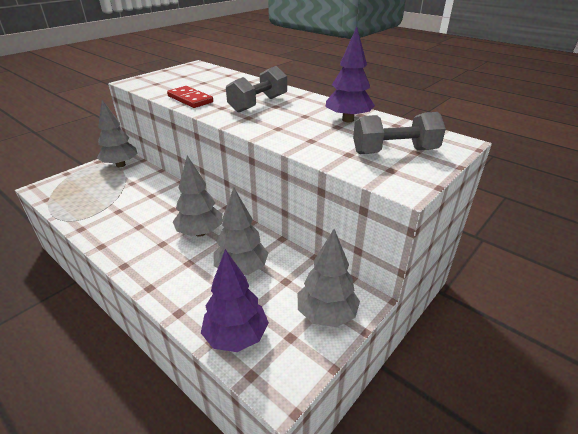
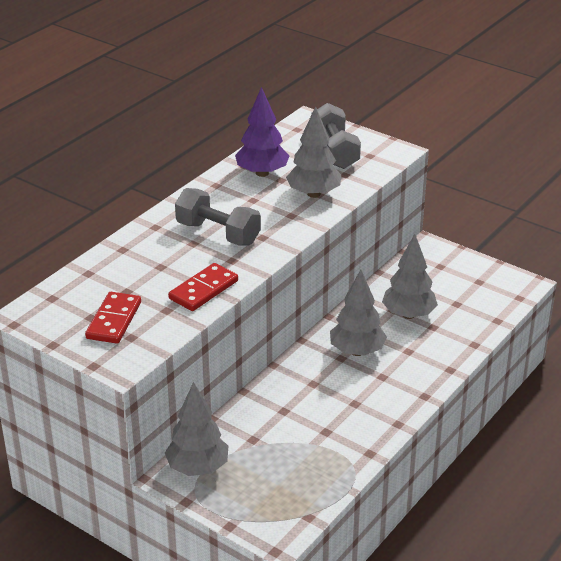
camera: 95 degrees left, 0 degrees up
purple tree [201,249,269,352] -> none
grey tree [298,229,360,327] -> grey tree moved to [286,106,341,198]
none -> red domino [85,292,141,344]

